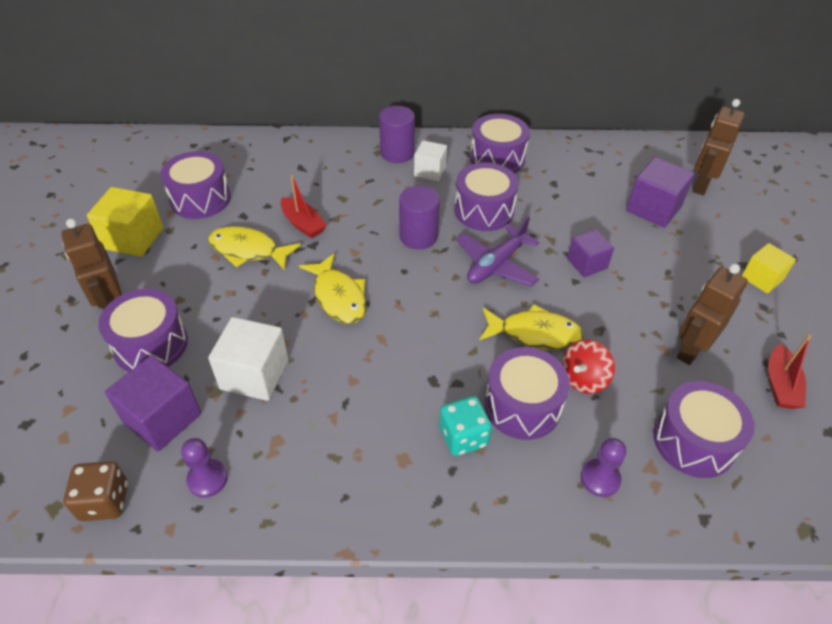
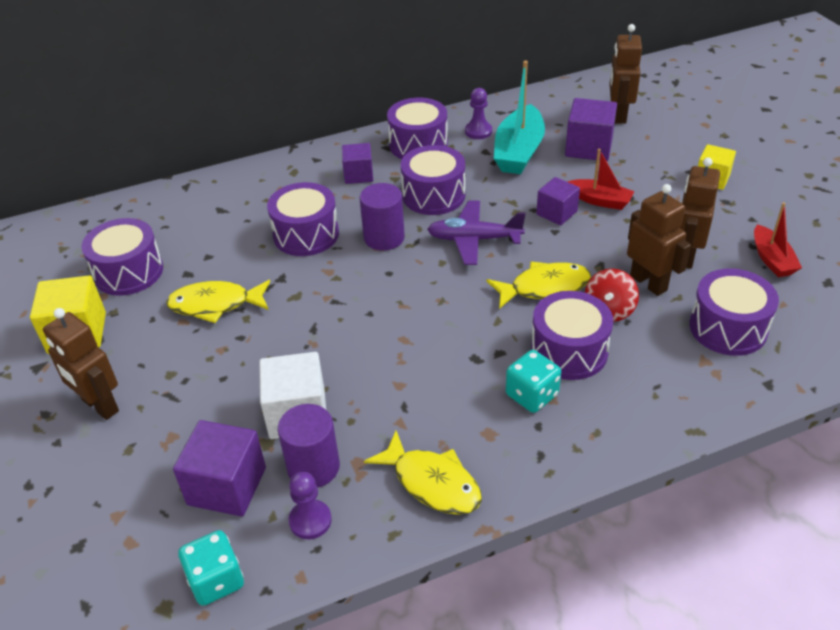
camera: 20 degrees left, 5 degrees down
brown dice [64,461,128,521] -> turquoise dice [178,530,244,606]
purple drum [98,289,188,372] -> purple drum moved to [267,182,339,256]
red boat [281,175,327,238] -> red boat moved to [567,149,634,210]
yellow fish [299,253,366,324] -> yellow fish moved to [364,431,482,515]
purple cylinder [379,106,415,163] -> purple cylinder moved to [278,404,340,488]
white cube [414,140,447,181] -> purple cube [342,143,373,184]
purple plane [456,216,539,286] -> purple plane turned 75 degrees clockwise [427,200,526,265]
purple pawn [581,438,626,497] -> purple pawn moved to [465,88,492,139]
none -> turquoise boat [494,61,545,174]
none -> brown robot [627,184,691,296]

